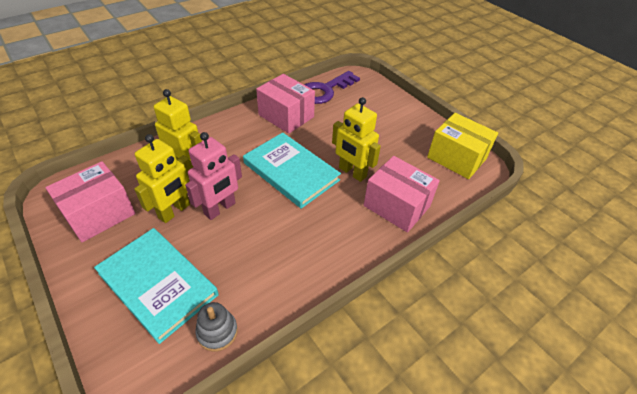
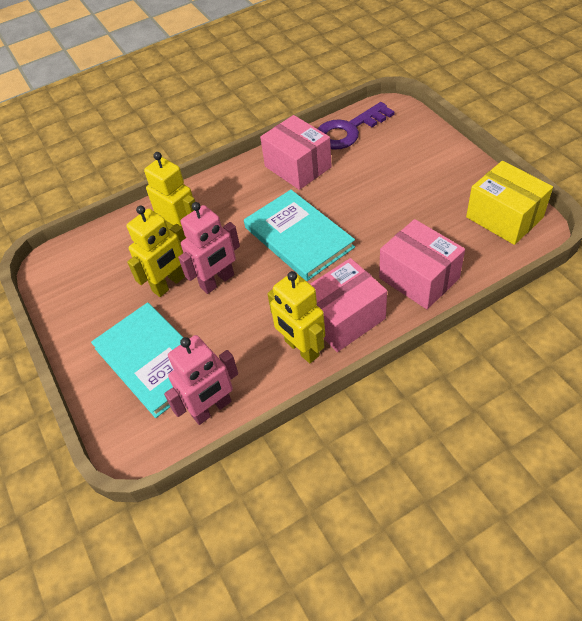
camera: 15 degrees right, 5 degrees up
pink box [45,161,136,242] -> pink box moved to [310,258,387,352]
grey stacking toy [195,302,238,351] -> pink robot [164,335,238,425]
yellow robot [332,97,381,182] -> yellow robot moved to [267,271,325,363]

